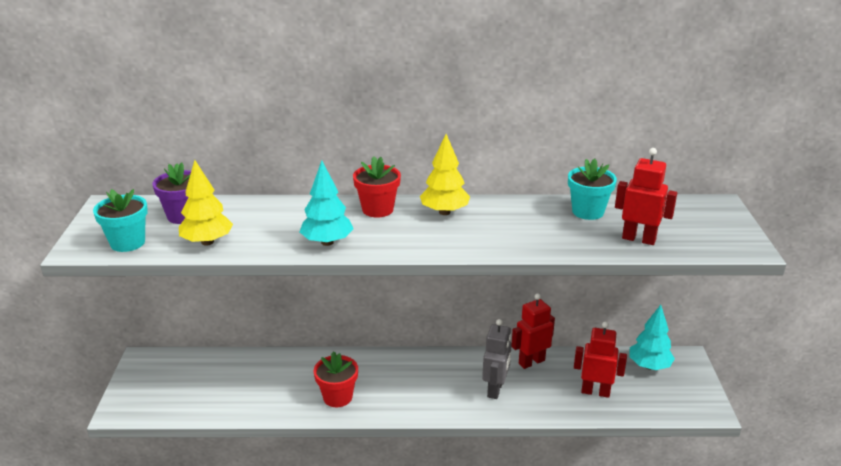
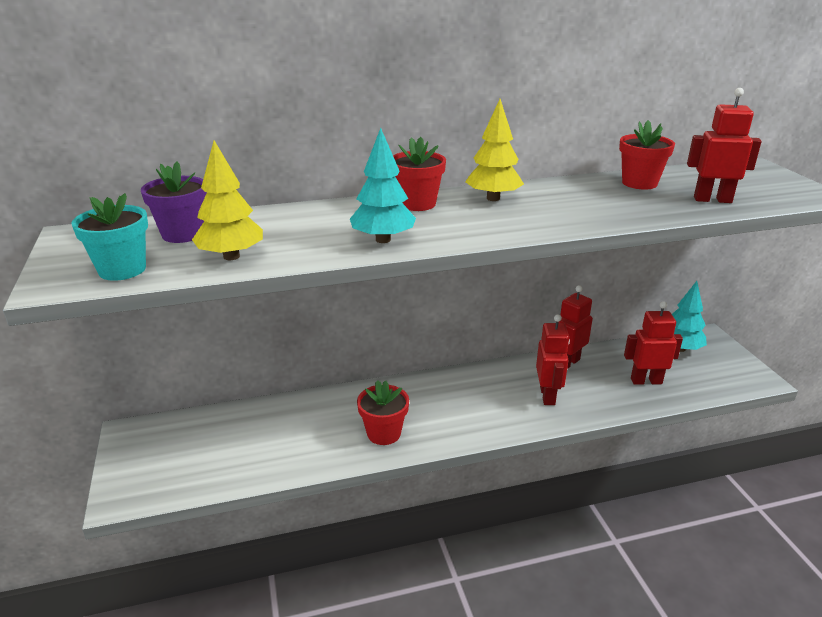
camera: 15 degrees left, 0 degrees up
grey robot [482,319,512,399] -> red robot [536,314,570,405]
turquoise flower pot [568,158,617,220] -> red flower pot [619,120,675,190]

